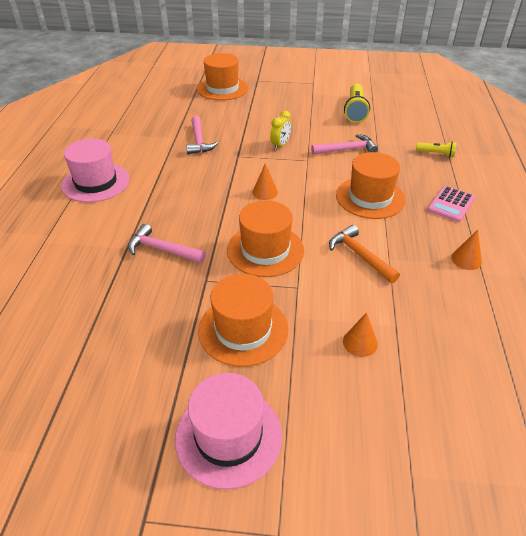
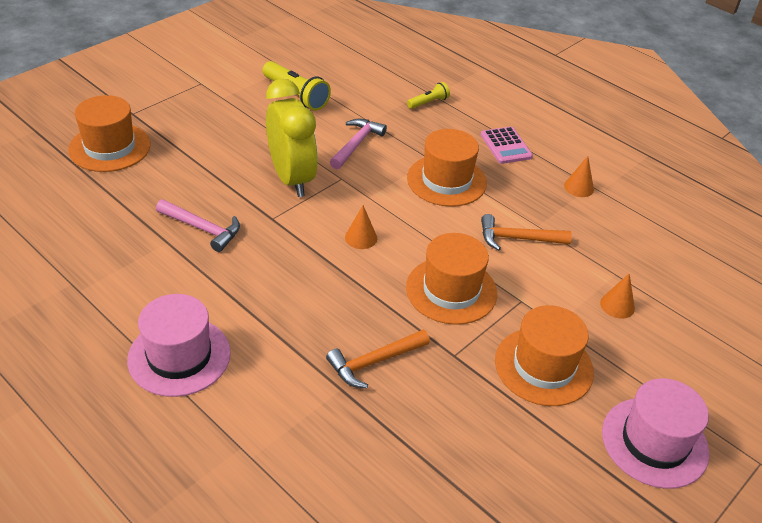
camera: 55 degrees left, 0 degrees up
pink hammer [128,224,206,263] -> orange hammer [326,330,430,389]
yellow clock [270,111,291,150] -> yellow clock [266,79,318,197], size x2.20

